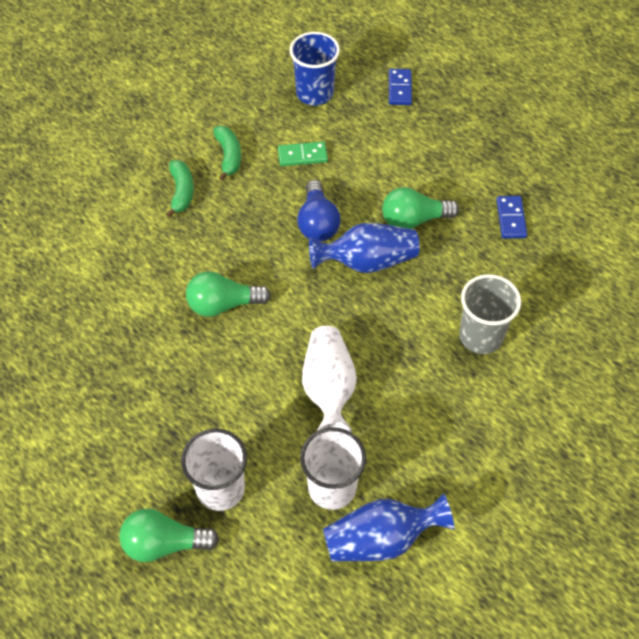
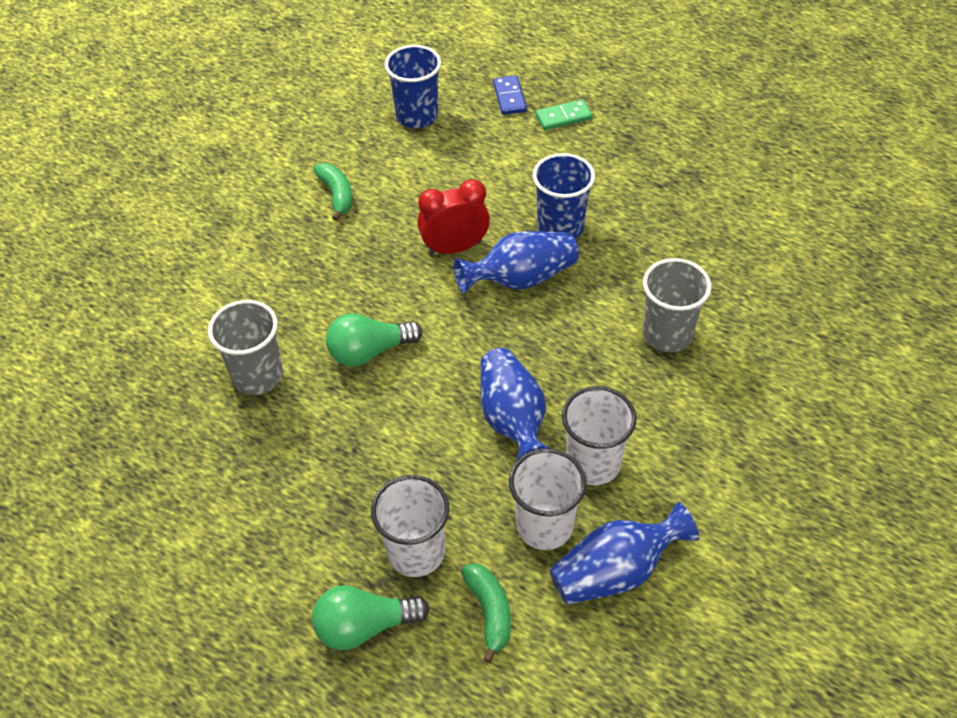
camera: 10 degrees left, 5 degrees down
green banana [166,160,194,218] -> green banana moved to [461,563,511,663]
green domino [278,142,328,166] -> green domino moved to [536,99,592,130]
blue light bulb [297,180,341,242] -> red clock [417,179,490,255]
white vase [302,326,357,432] -> blue vase [480,348,551,462]
green light bulb [382,187,459,229] -> blue cup [533,153,595,239]
blue domino [496,196,527,238] -> none
none -> grey cup [208,300,283,395]
none -> white cup [562,386,636,485]

